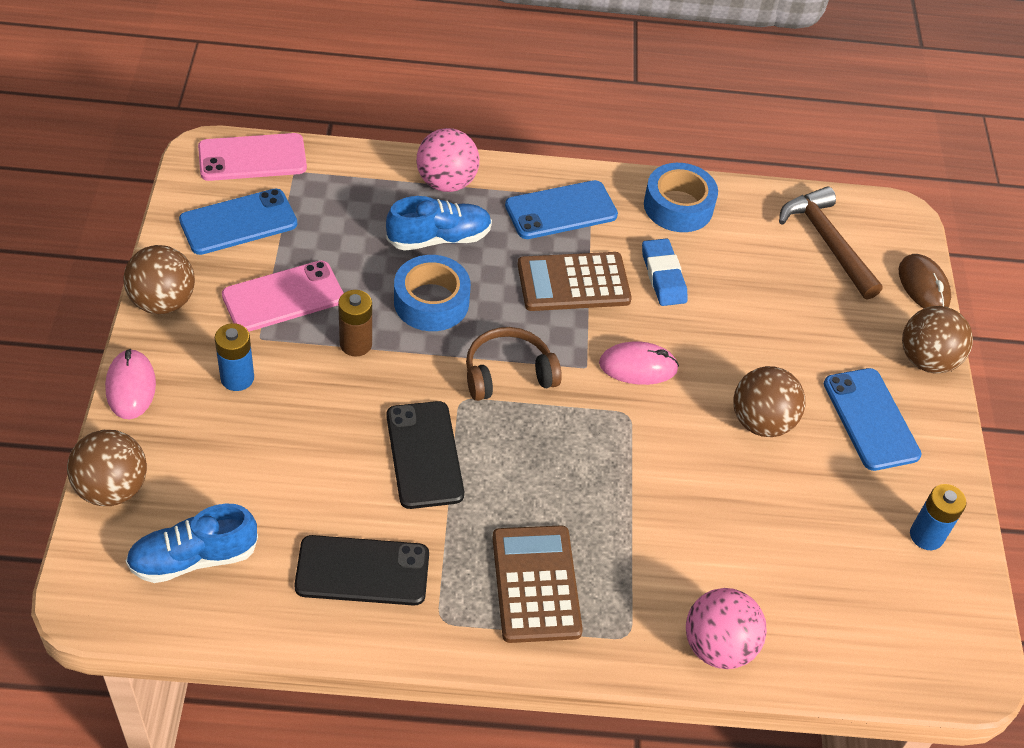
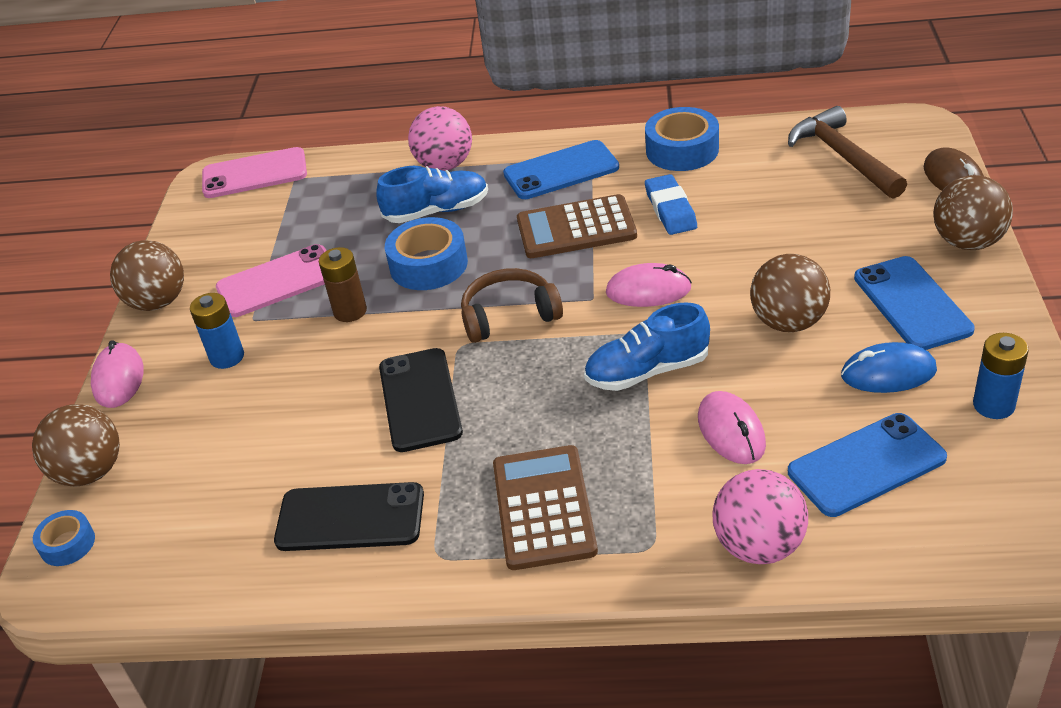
camera: 10 degrees right, 10 degrees down
blue shoe [126,504,258,583] -> blue shoe moved to [584,302,710,391]
blue phone [179,189,297,255] -> blue phone moved to [788,413,947,517]
none -> blue tape [33,510,95,566]
none -> pink mouse [698,391,766,464]
none -> blue mouse [841,342,937,393]

